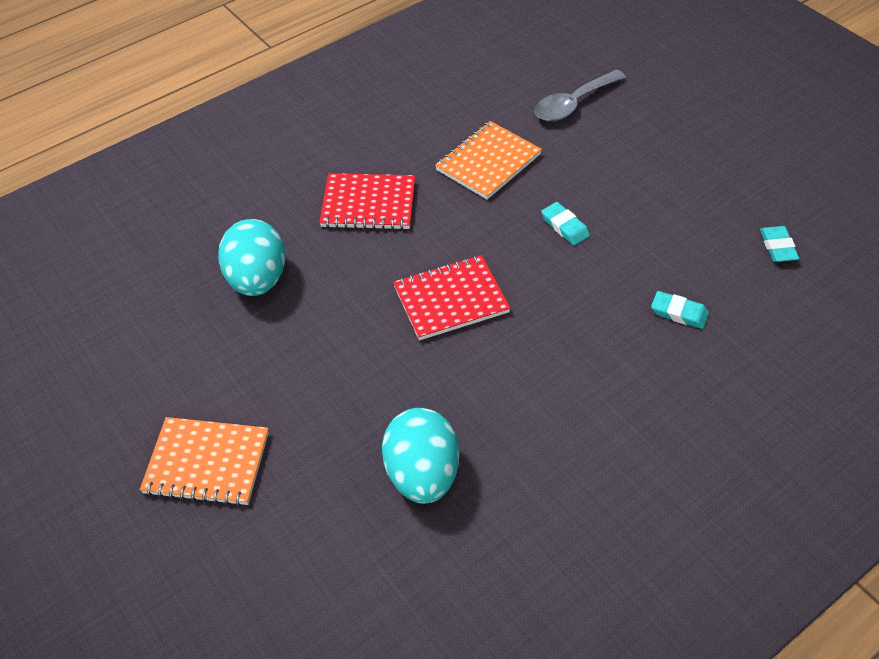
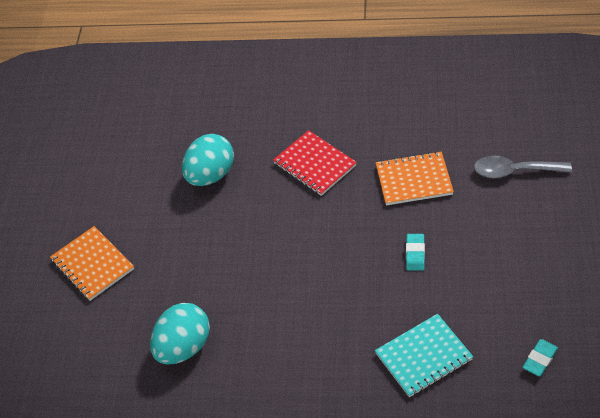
camera: 45 degrees right, 0 degrees up
red notebook [393,255,511,340] -> none
turquoise eraser [651,291,709,329] -> turquoise notebook [375,314,473,397]

